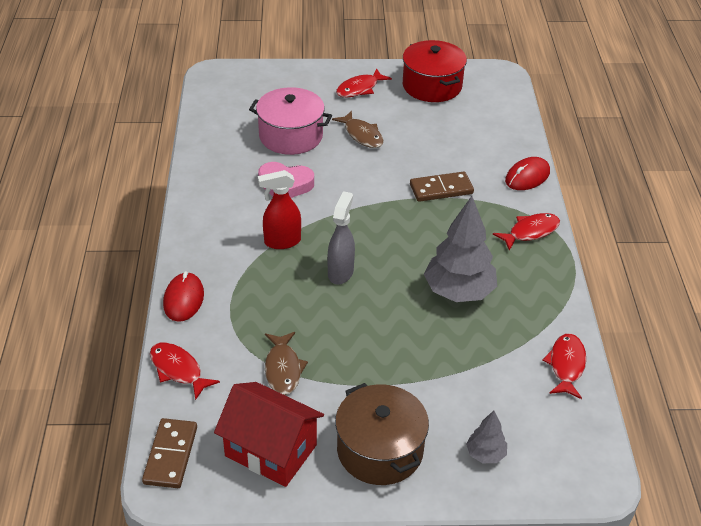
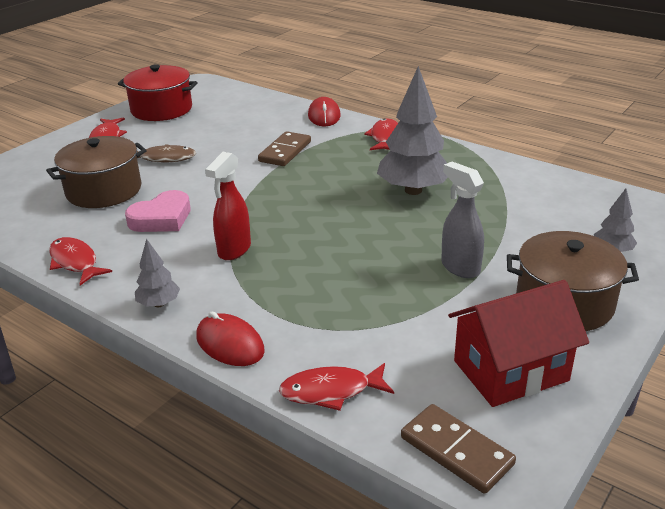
camera: 50 degrees left, 10 degrees down
pink pot [249,87,332,155] -> brown pot [46,136,146,208]
brown fish [265,332,308,395] -> none
grey spray bottle [327,191,355,285] -> grey spray bottle moved to [441,162,484,278]
red fish [542,333,586,399] -> red fish moved to [49,237,112,286]
none -> grey tree [135,239,180,307]

